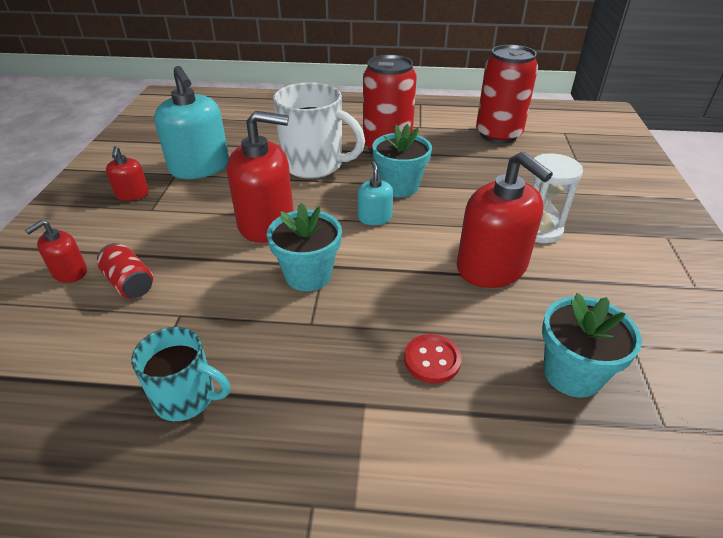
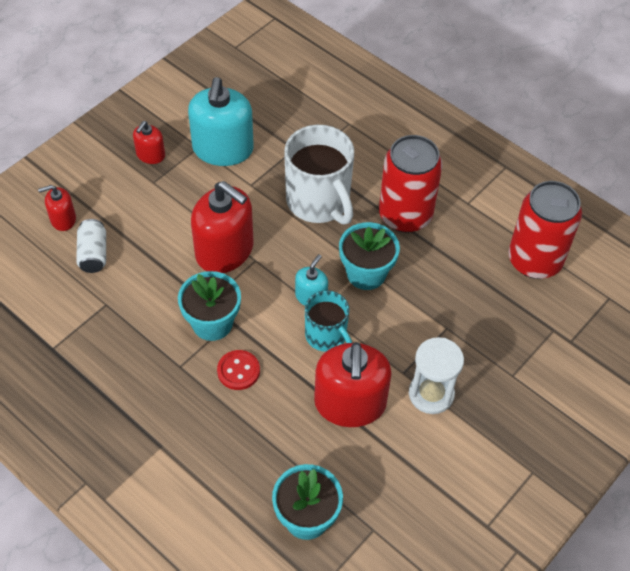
camera: 35 degrees right, 15 degrees up
red can [97,243,153,298] -> white can [76,219,106,273]
turquoise mug [131,327,231,421] -> turquoise mug moved to [305,290,352,352]
red button [404,334,462,383] -> red button moved to [217,350,260,390]

